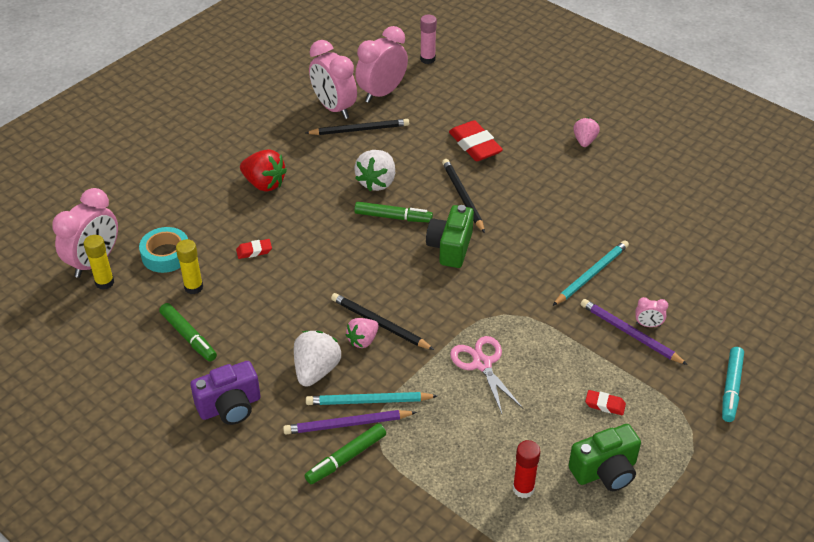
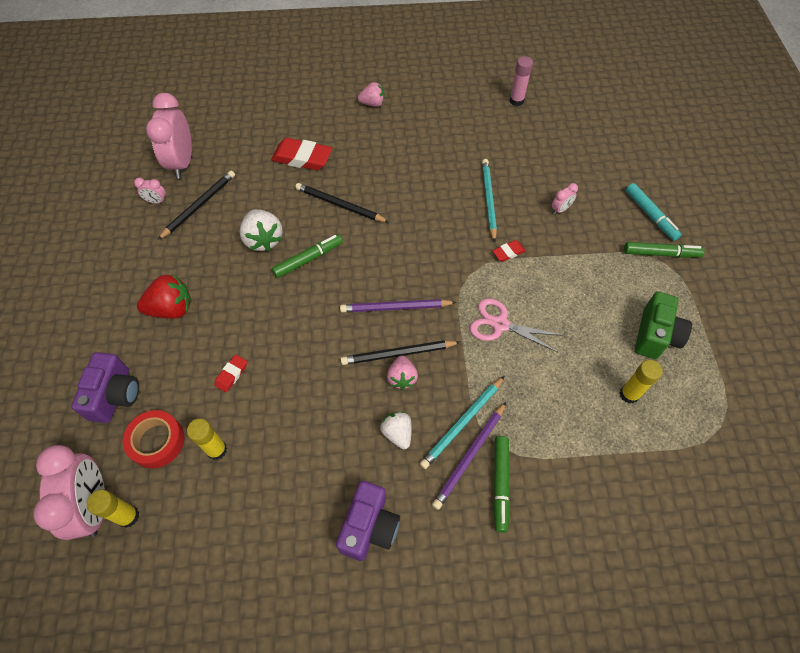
camera: 45 degrees left, 15 degrees up
turquoise tape [139,227,188,273] -> red tape [123,410,184,469]
green marker [159,303,217,362] -> green marker moved to [624,242,705,258]
white strawberry [294,331,341,387] -> white strawberry [380,412,412,449], size x0.65
pink clock [309,40,357,119] -> pink clock [134,178,167,204], size x0.43
pink glue stick [420,15,437,64] -> pink glue stick moved to [510,56,533,106]
green camera [426,205,474,268] -> none
red glue stick [513,440,540,498] -> yellow glue stick [620,360,663,404]
pink strawberry [573,118,600,147] -> pink strawberry turned 120 degrees clockwise [358,82,385,107]
purple pencil [581,299,688,365] -> purple pencil moved to [340,299,457,312]
red eraser [585,390,626,415] -> red eraser moved to [492,240,526,262]
none -> purple camera [71,352,139,423]

